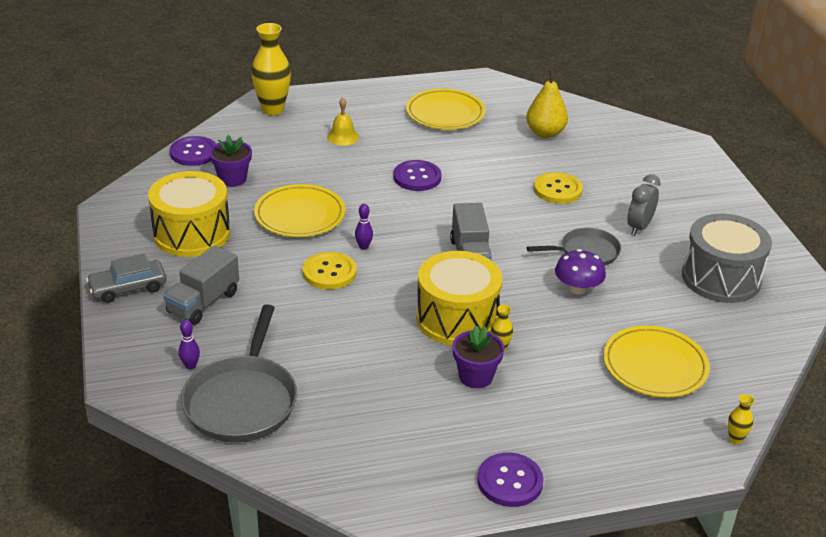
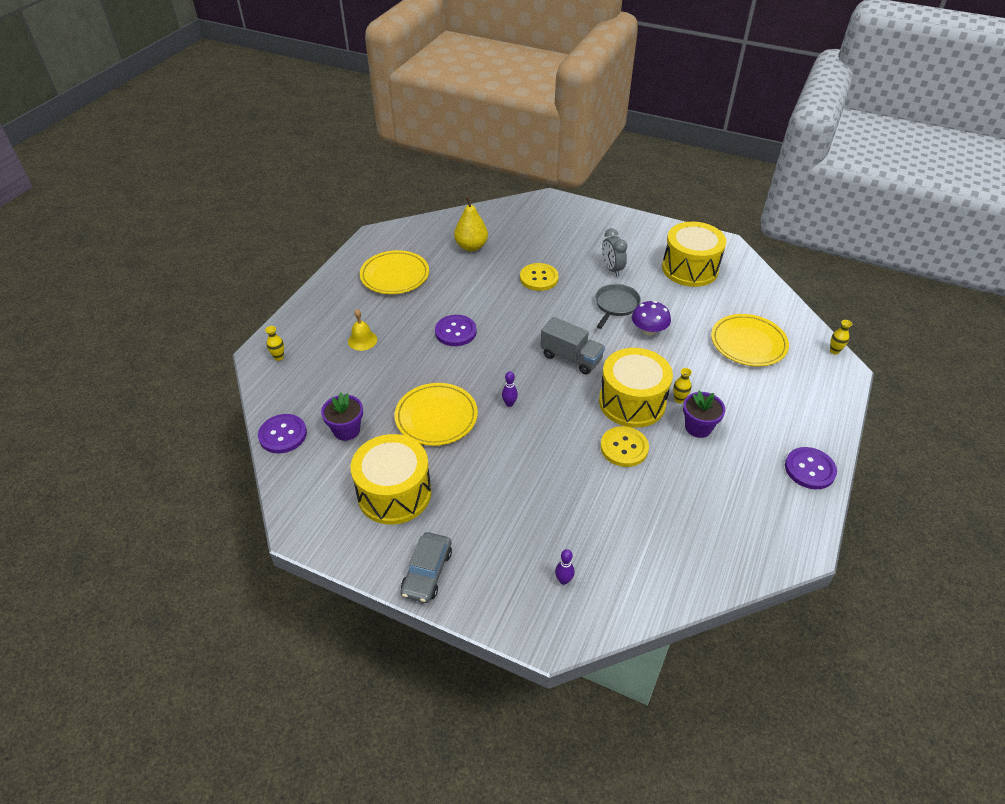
camera: 50 degrees left, 10 degrees up
grey truck [163,245,239,325] -> none
grey pan [181,304,297,442] -> none
yellow vase [251,23,291,115] -> yellow vase [265,326,284,361], size x0.44
yellow button [303,252,357,289] -> yellow button moved to [600,426,649,467]
grey drum [682,213,772,303] -> yellow drum [662,222,726,287]

